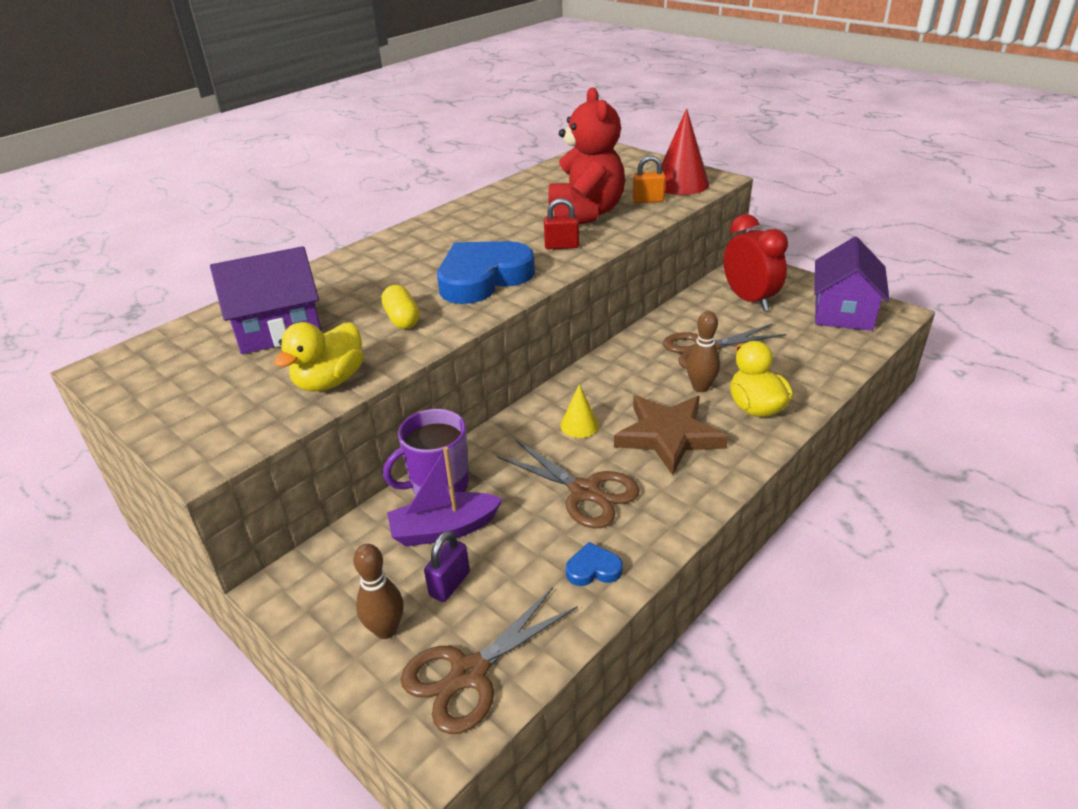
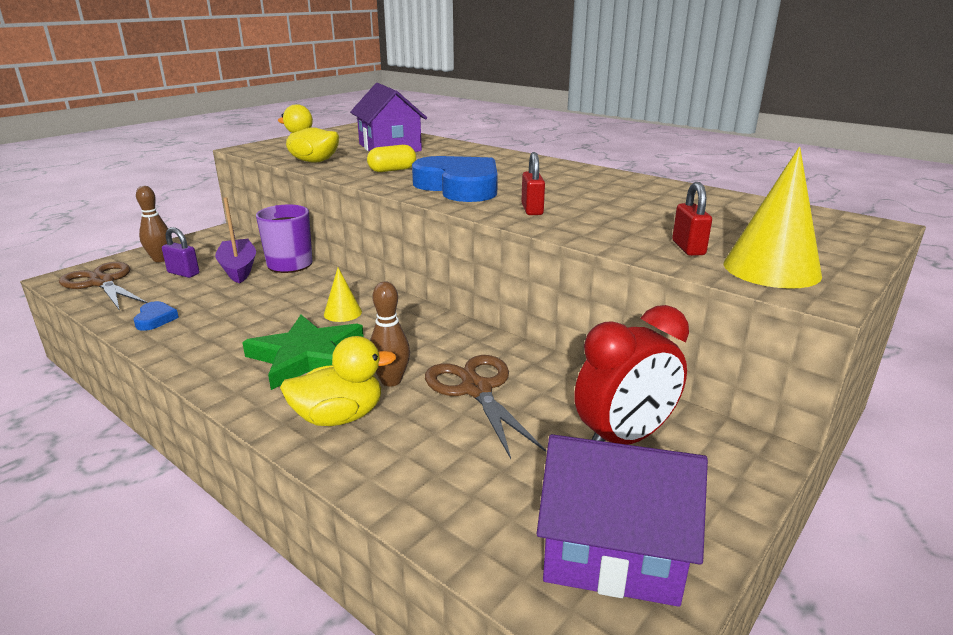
camera: 85 degrees right, 10 degrees down
brown scissors [497,439,640,528] -> none
red teddy bear [548,87,625,225] -> none
brown star [614,396,728,475] -> green star [242,314,364,390]
orange padlock [633,155,666,203] -> red padlock [672,182,712,256]
red cone [662,108,709,195] -> yellow cone [723,147,822,289]

